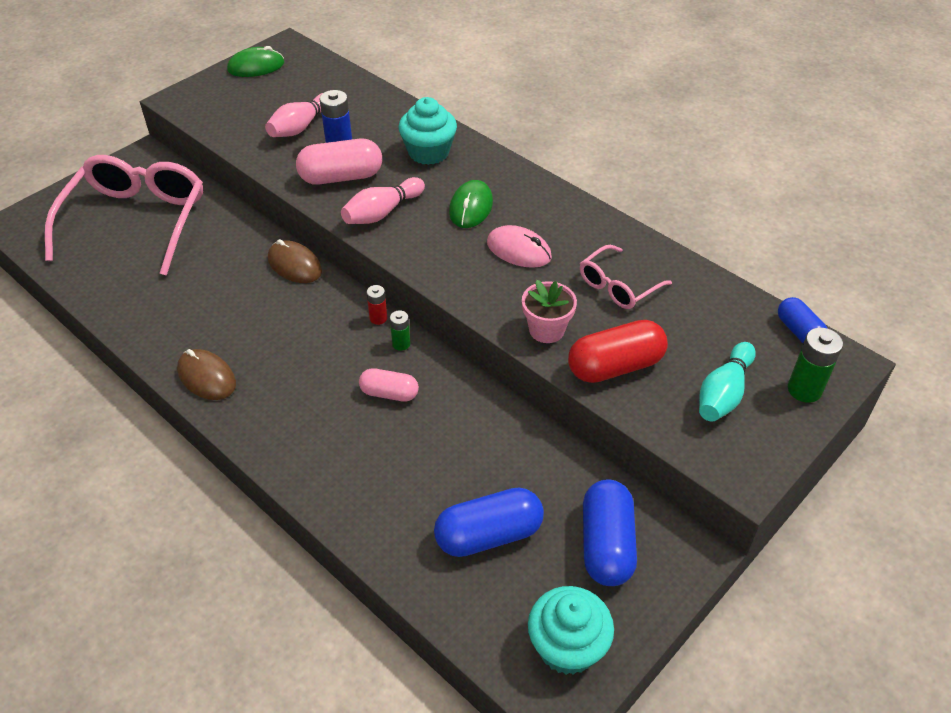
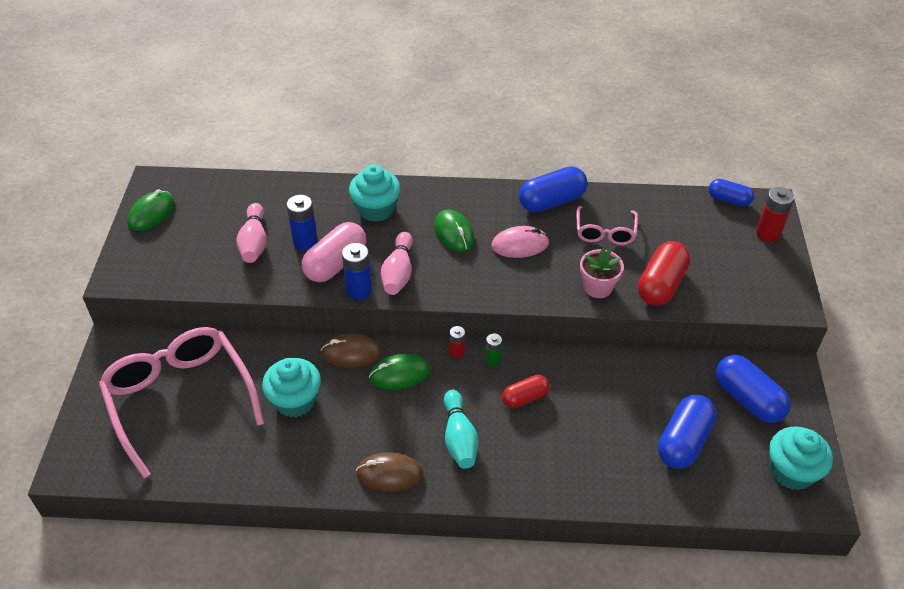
camera: 40 degrees left, 0 degrees up
pink capsule [359,368,419,402] -> red capsule [502,375,549,408]
turquoise bowling pin [699,342,756,422] -> turquoise bowling pin moved to [444,390,478,469]
green battery [788,328,843,403] -> red battery [756,187,794,242]
none -> turquoise cupcake [262,358,321,418]
none -> blue battery [342,243,372,300]
none -> green mouse [369,354,430,390]
none -> blue capsule [519,166,588,213]

